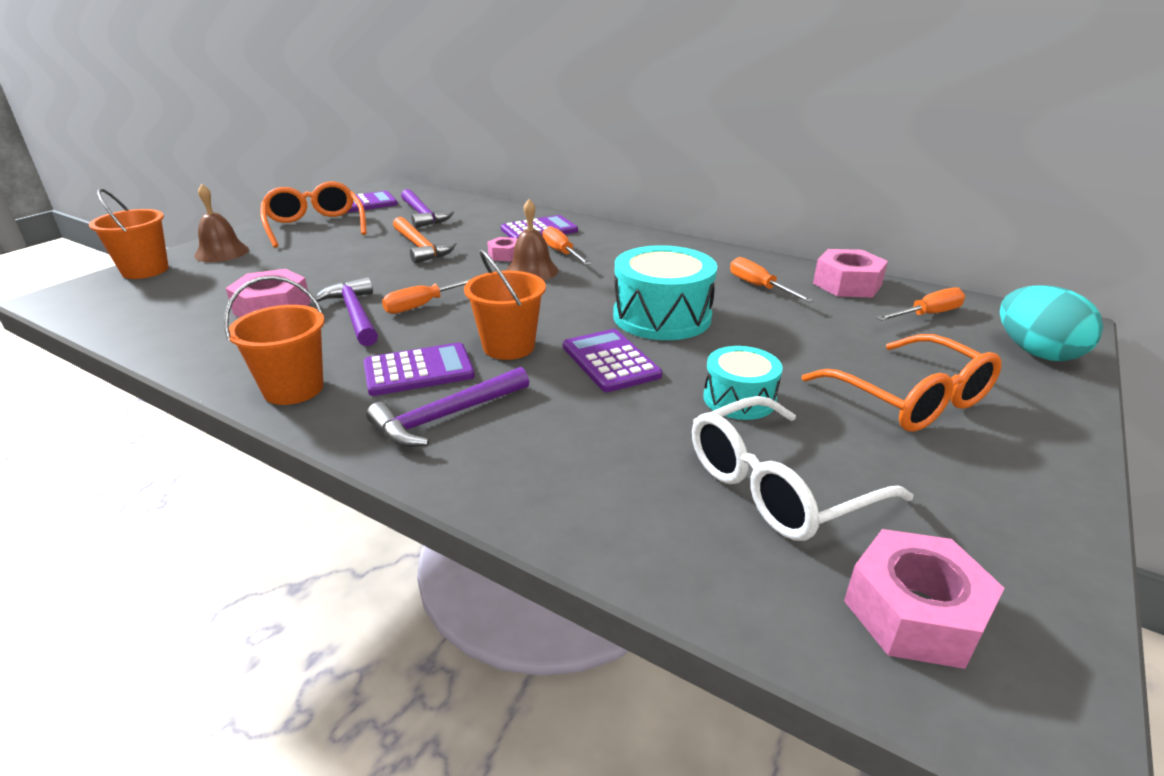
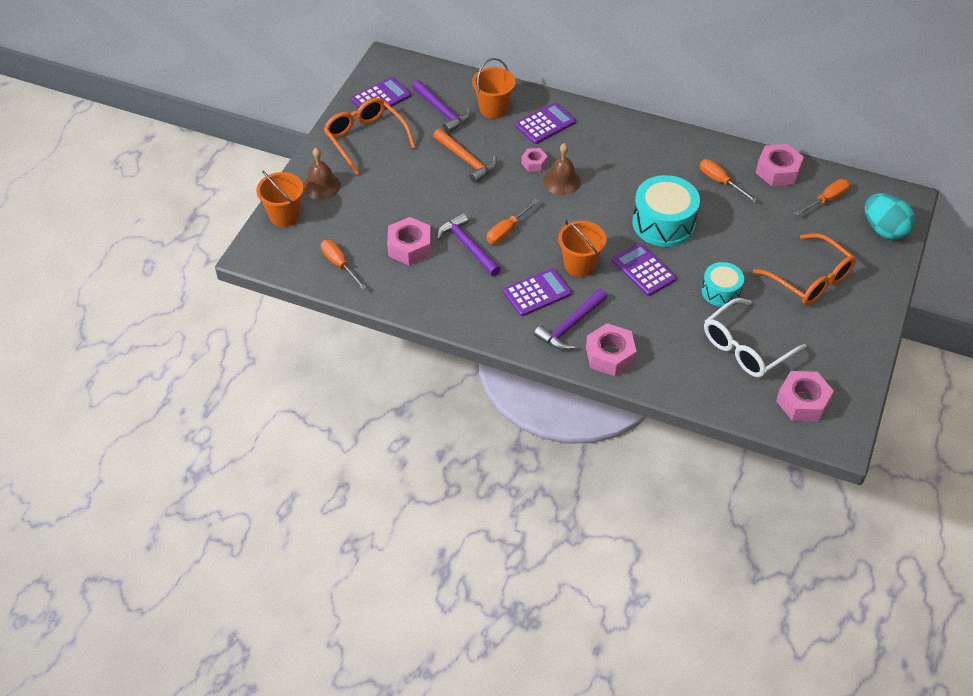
camera: 10 degrees left, 20 degrees up
orange bucket [224,276,325,405] -> orange bucket moved to [472,58,516,119]
orange screwdriver [542,226,591,265] -> orange screwdriver moved to [321,240,367,290]
none -> pink nut [586,323,637,376]

